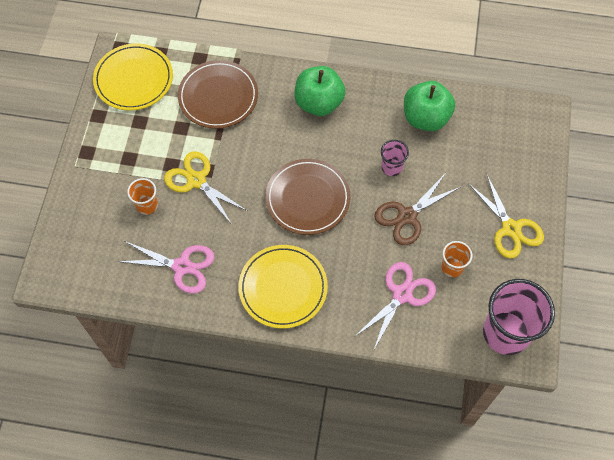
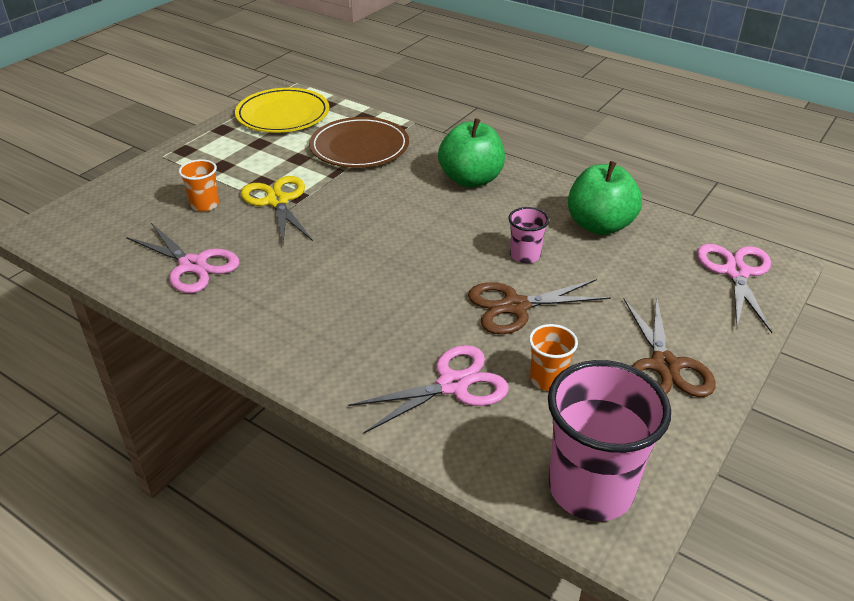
camera: 25 degrees right, 25 degrees down
yellow plate [238,245,328,329] -> none
brown plate [265,159,351,235] -> none
yellow scissors [468,175,544,258] -> brown scissors [624,296,716,397]
none -> pink scissors [697,244,772,333]

